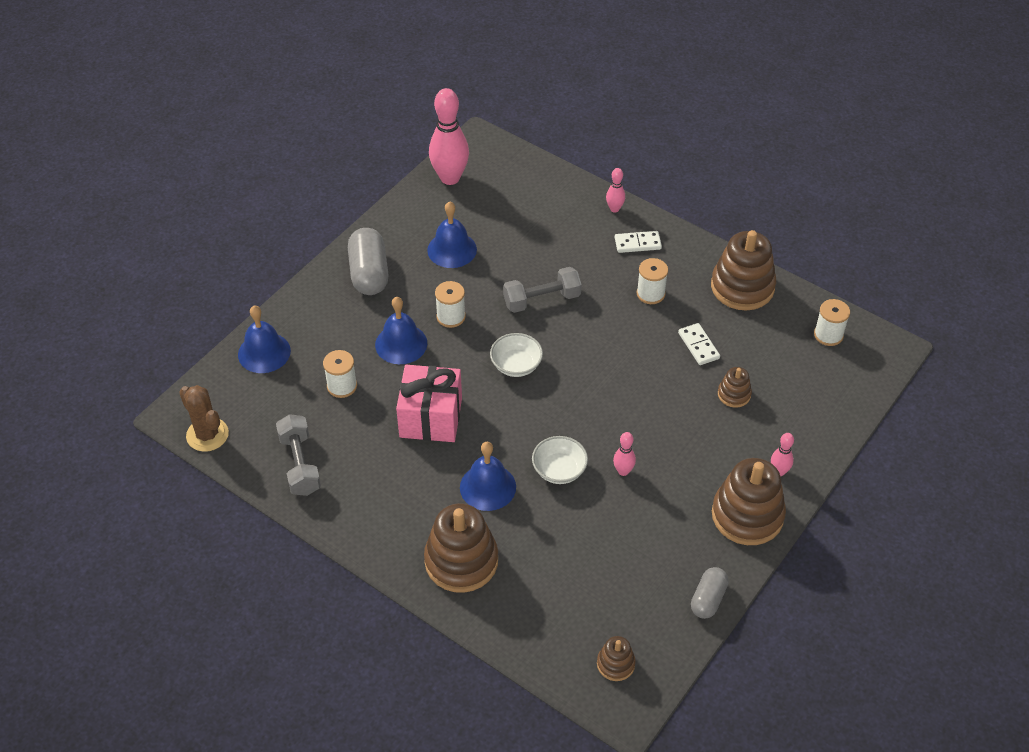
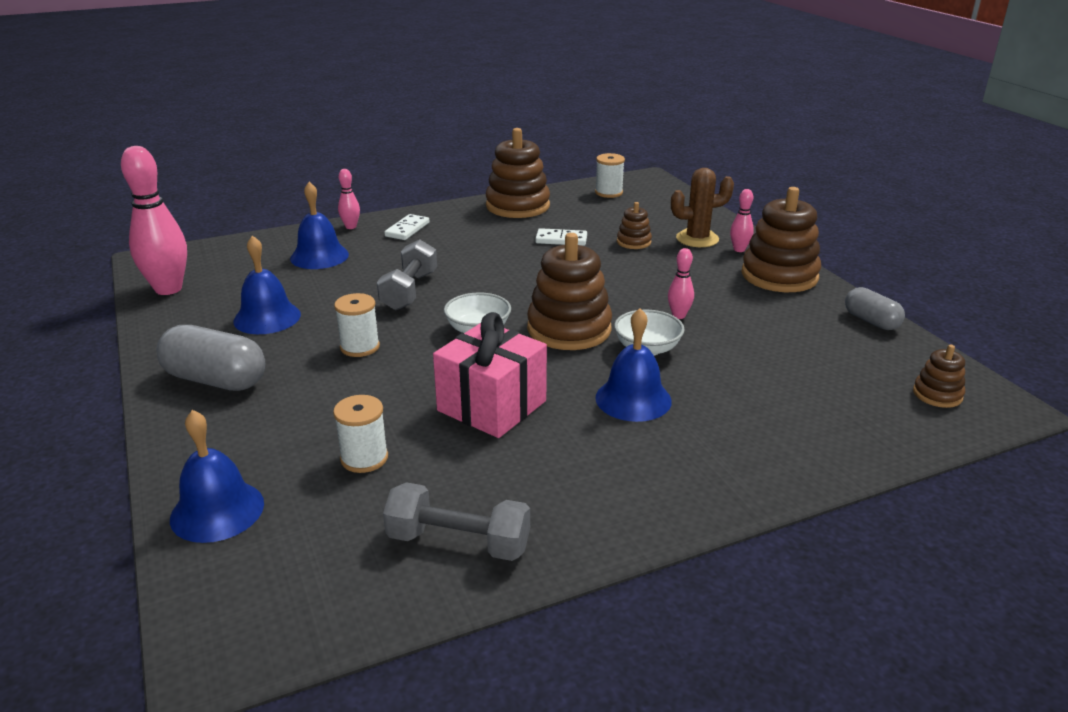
camera: 60 degrees left, 20 degrees down
brown cactus [179,385,229,452] -> brown cactus moved to [671,168,734,247]
blue bell [375,297,427,364] -> blue bell moved to [290,182,349,269]
brown stacking toy [424,503,498,593] -> brown stacking toy moved to [527,233,612,350]
white spool [637,258,668,304] -> none

